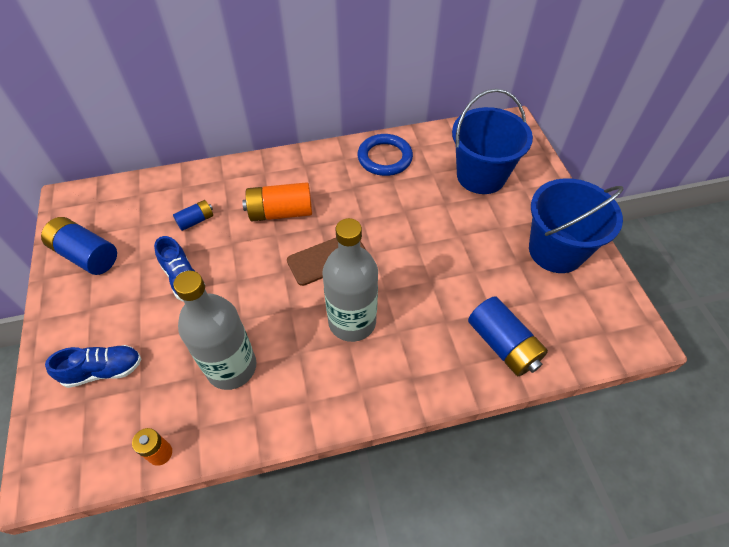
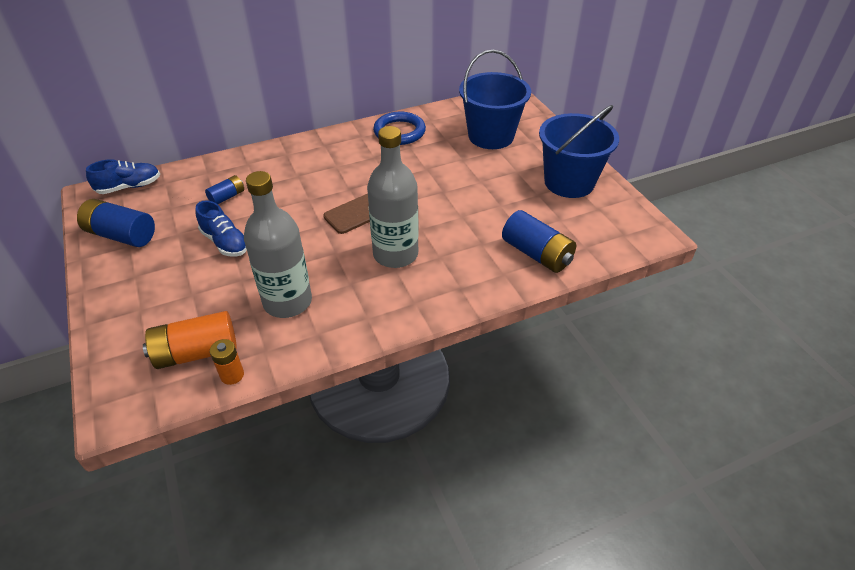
camera: 10 degrees left, 10 degrees down
blue shoe [45,345,142,388] -> blue shoe moved to [86,159,160,194]
orange battery [242,182,312,221] -> orange battery moved to [143,311,237,369]

